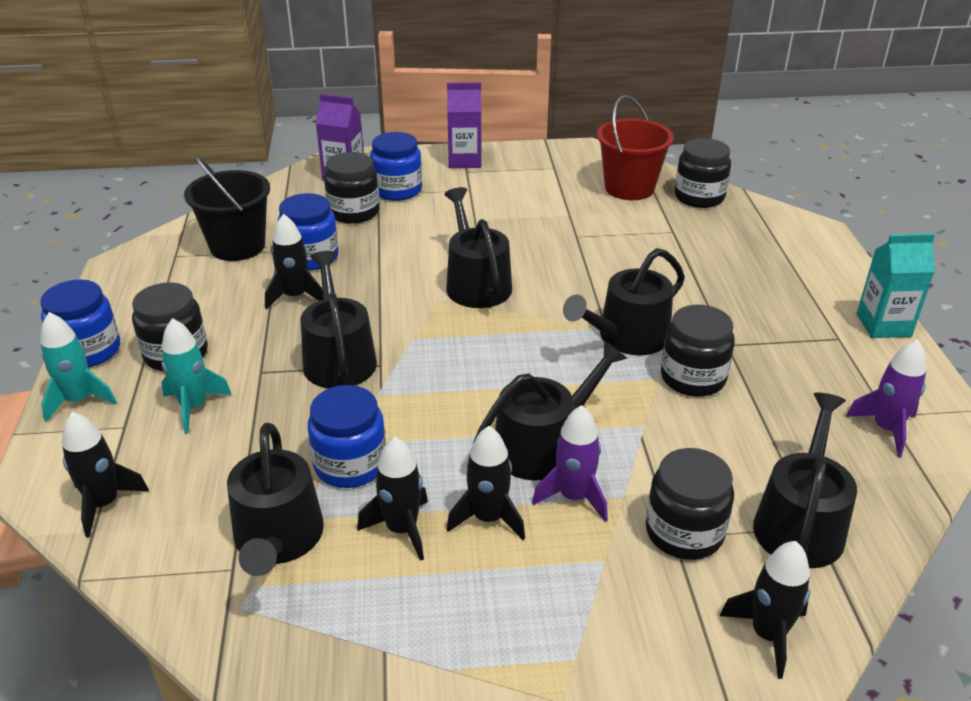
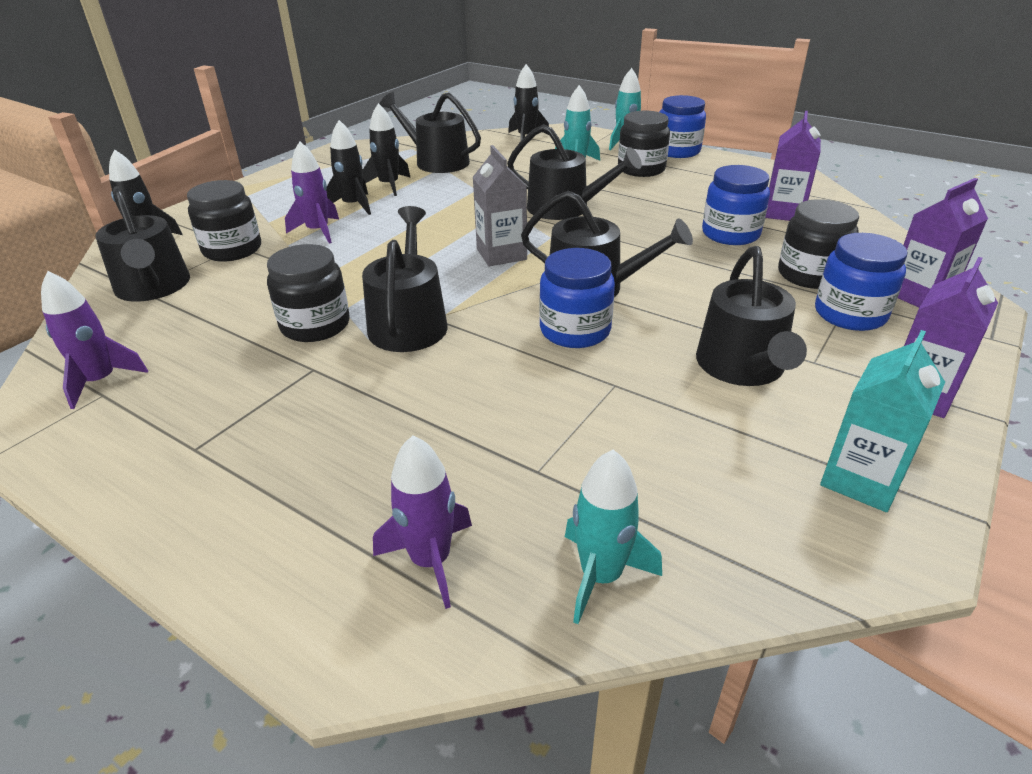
camera: 130 degrees right, 0 degrees up
black bucket [184,155,270,261] -> purple carton [765,111,821,221]
black rocket [265,214,324,310] -> none
blue jar [308,385,386,488] -> blue jar moved to [539,248,615,348]
black watering can [473,341,628,480] -> black watering can moved to [696,246,807,386]
red bucket [597,95,674,200] -> none
black jar [675,138,731,208] -> turquoise rocket [565,450,662,624]
turquoise carton [857,233,935,338] -> turquoise carton moved to [820,330,945,512]
none -> purple rocket [373,435,472,609]
none -> grey carton [473,145,527,266]

